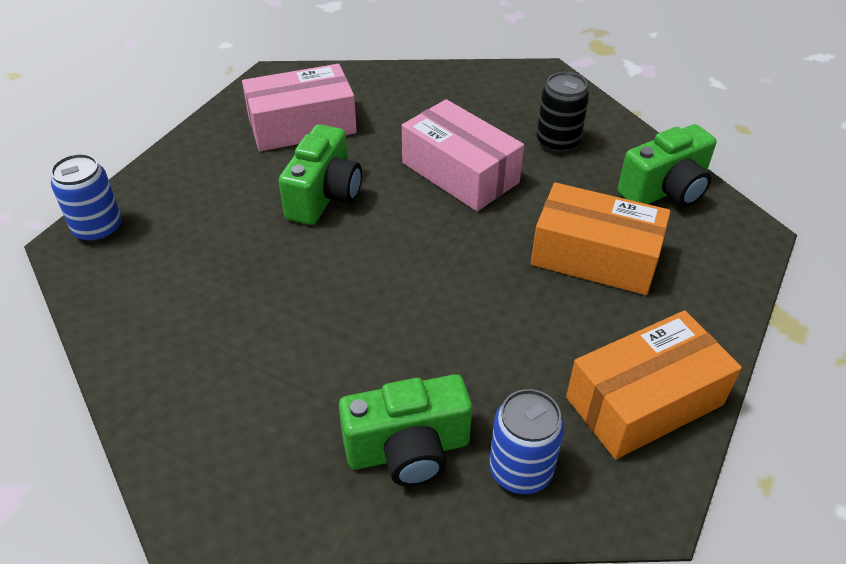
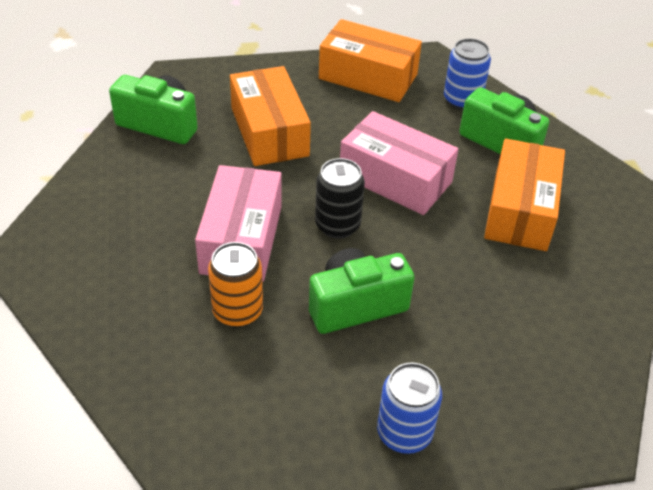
camera: 130 degrees left, 0 degrees up
blue can [51,154,122,243] -> blue can moved to [377,363,442,454]
pink box [242,64,357,151] -> pink box moved to [340,111,458,215]
black can [537,72,589,153] -> black can moved to [315,158,365,238]
none -> orange can [208,242,263,328]
none -> orange box [484,139,565,251]

